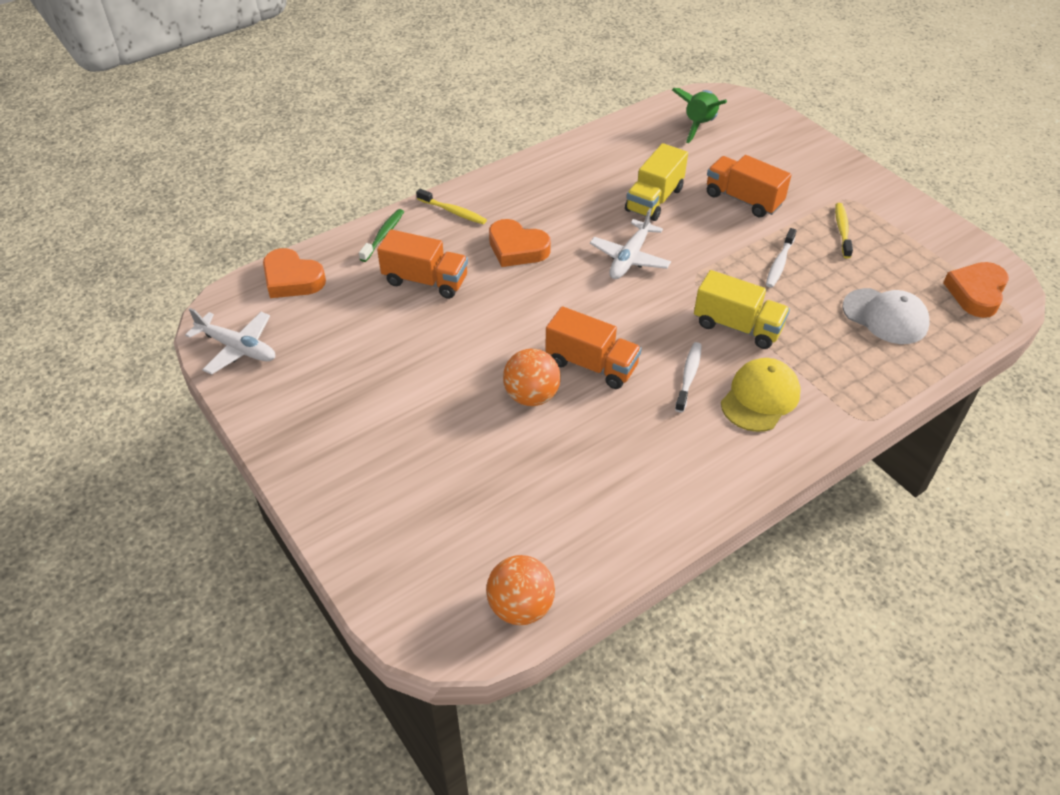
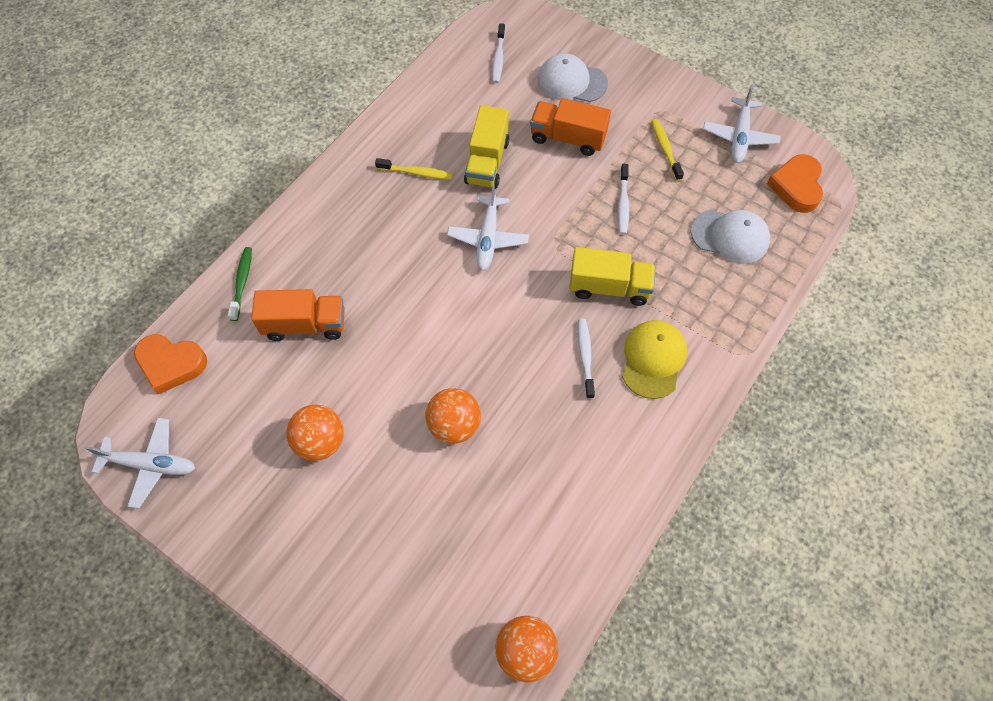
camera: 20 degrees left, 15 degrees up
yellow toothbrush [416,189,487,224] -> yellow toothbrush moved to [375,158,453,180]
orange heart [489,219,551,267] -> none
orange truck [545,306,642,389] -> none
green rocket [672,88,727,143] -> white toothbrush [492,23,505,83]
none -> orange ball [287,405,344,461]
none -> white cap [537,53,608,102]
none -> white plane [703,86,781,163]

